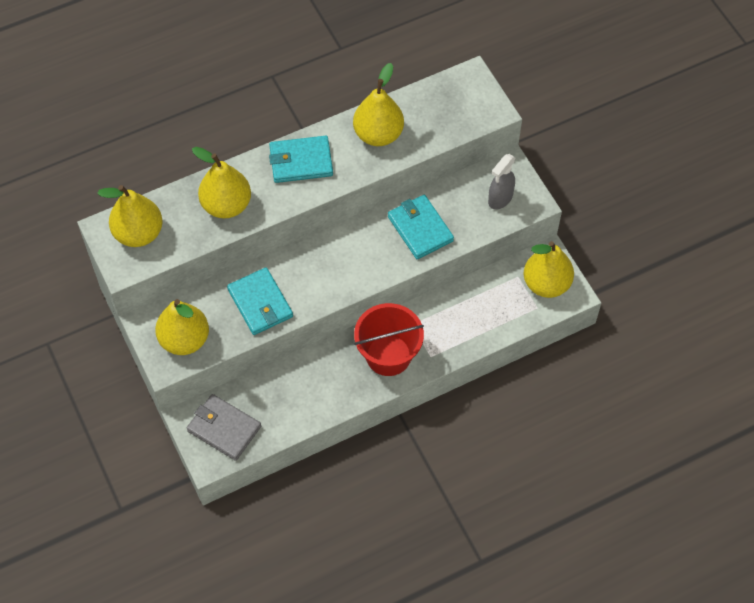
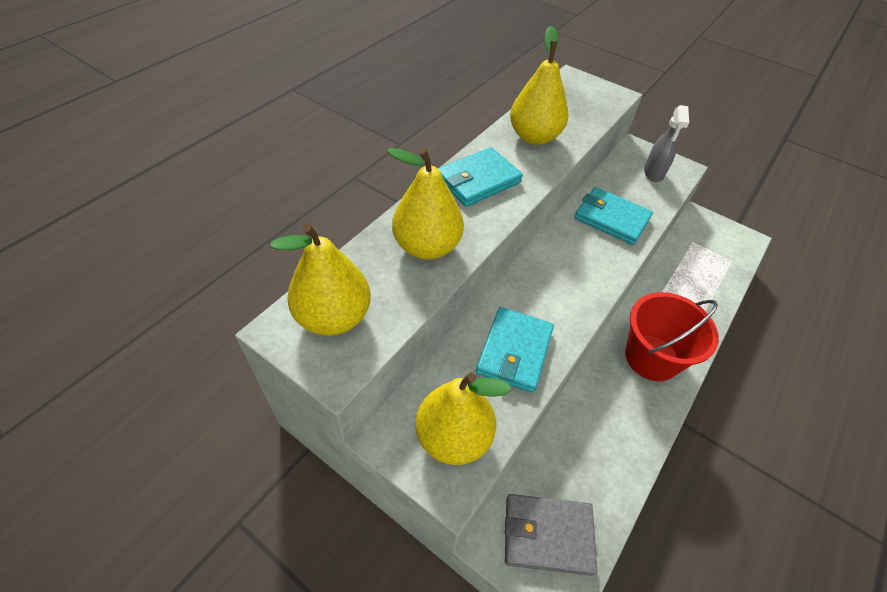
camera: 30 degrees left, 10 degrees down
turquoise wallet [227,267,293,335] -> turquoise wallet turned 75 degrees clockwise [476,307,554,393]
yellow pear [524,241,574,298] -> none

